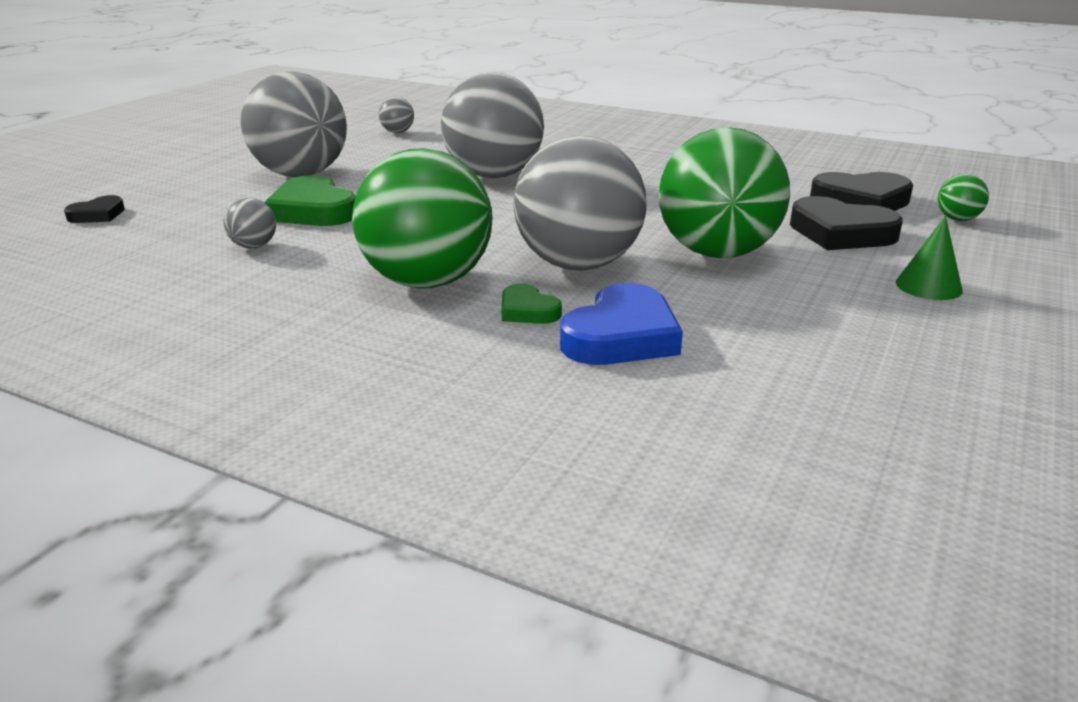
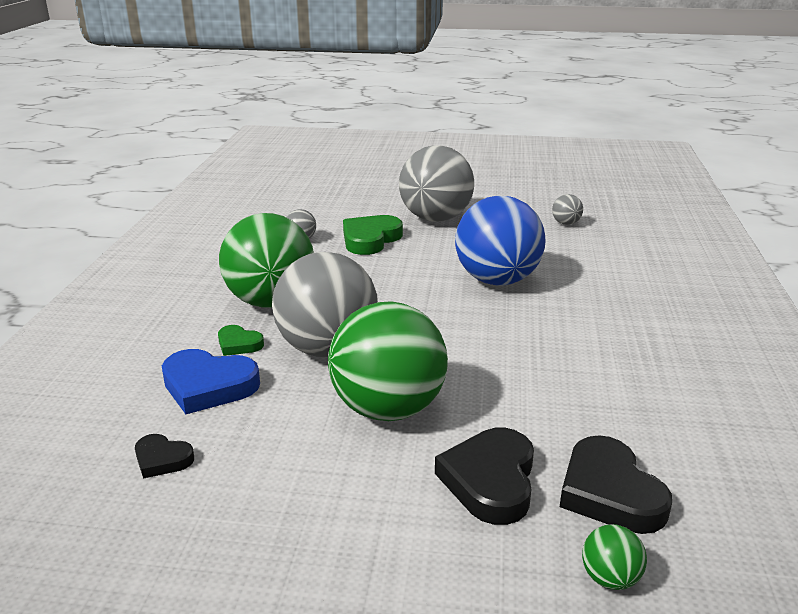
camera: 70 degrees right, 0 degrees up
black heart [64,195,125,223] -> black heart moved to [135,434,194,479]
grey ball [441,72,544,178] -> blue ball [455,196,545,286]
green heart [502,283,562,324] -> green heart turned 90 degrees counterclockwise [218,325,264,356]
green cone [896,216,963,300] -> none

